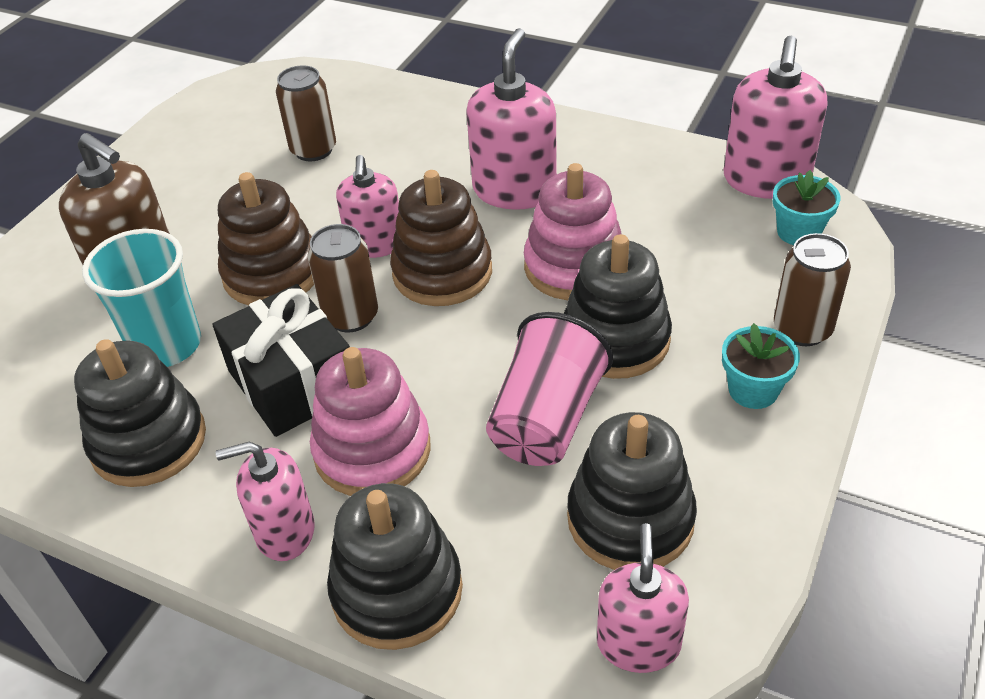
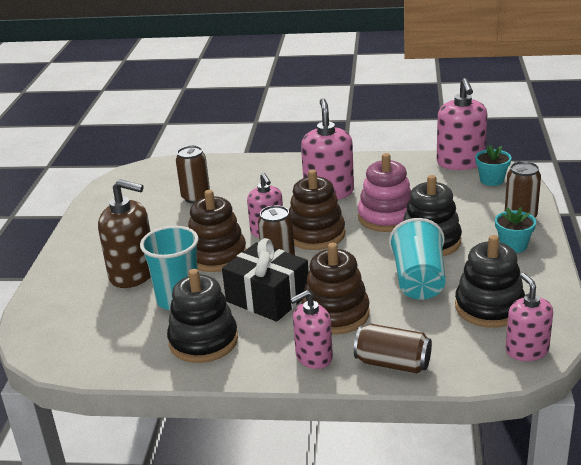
camera: 20 degrees left, 15 degrees down
pink stacking toy [310,347,431,496] -> brown stacking toy [301,243,370,335]
black stacking toy [327,483,463,650] -> brown can [354,324,432,373]
pink cup [486,312,613,466] -> turquoise cup [389,218,445,300]

